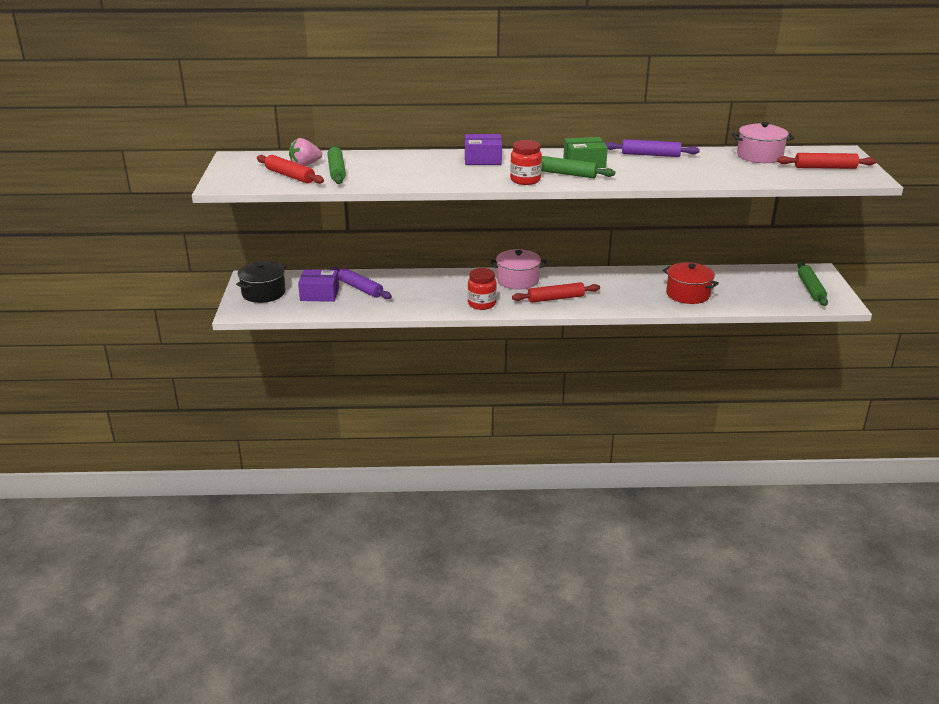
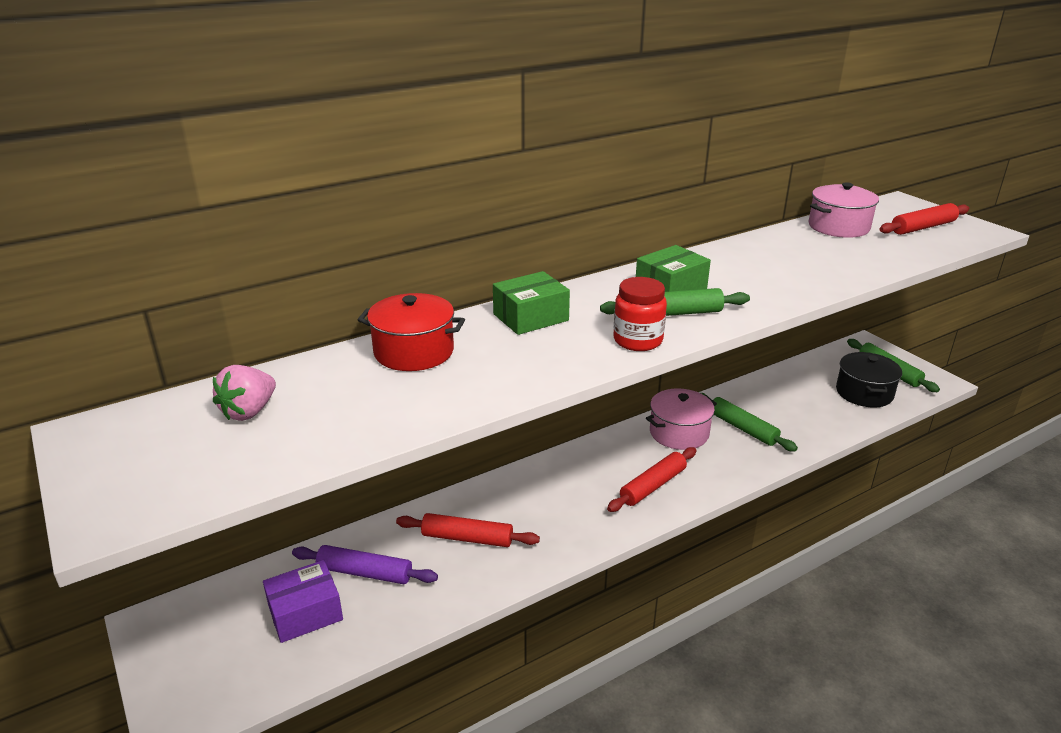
camera: 30 degrees left, 0 degrees up
black pot [236,261,286,303] -> black pot moved to [836,352,902,407]
red rolling pin [257,155,324,184] -> red rolling pin moved to [396,513,540,547]
green rolling pin [327,146,346,184] -> green rolling pin moved to [701,393,798,451]
purple box [465,134,502,165] -> green box [493,271,570,335]
red jar [468,268,497,310] -> none
pink pot [491,249,547,290] -> pink pot moved to [646,389,717,450]
purple rolling pin [605,139,700,157] -> none
red pot [663,262,719,304] -> red pot moved to [358,293,465,371]

